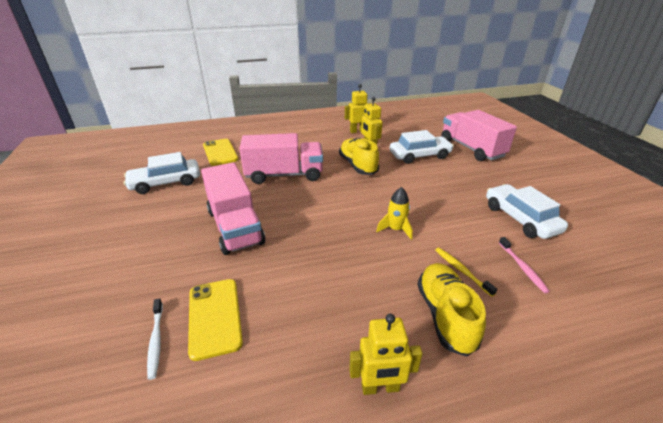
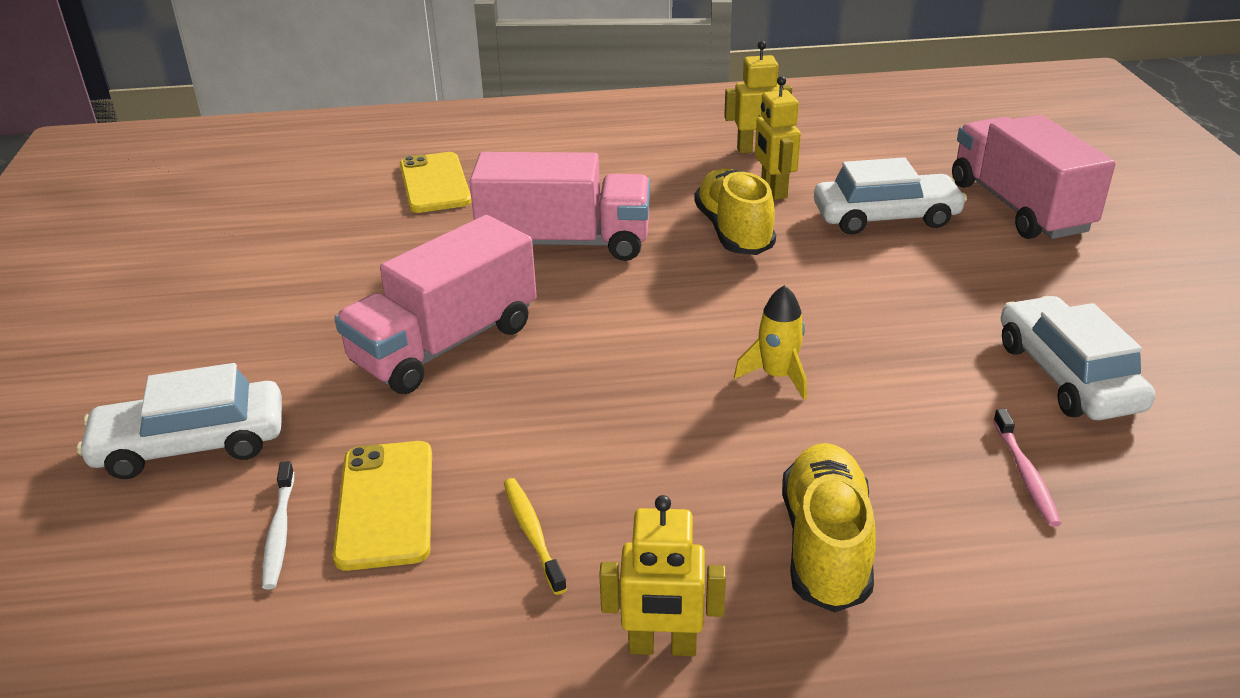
camera: 10 degrees right, 0 degrees up
white car [123,152,200,194] -> white car moved to [77,363,282,479]
pink truck [201,162,265,255] -> pink truck turned 60 degrees clockwise [335,215,537,394]
yellow toothbrush [435,248,497,297] -> yellow toothbrush moved to [504,478,567,595]

